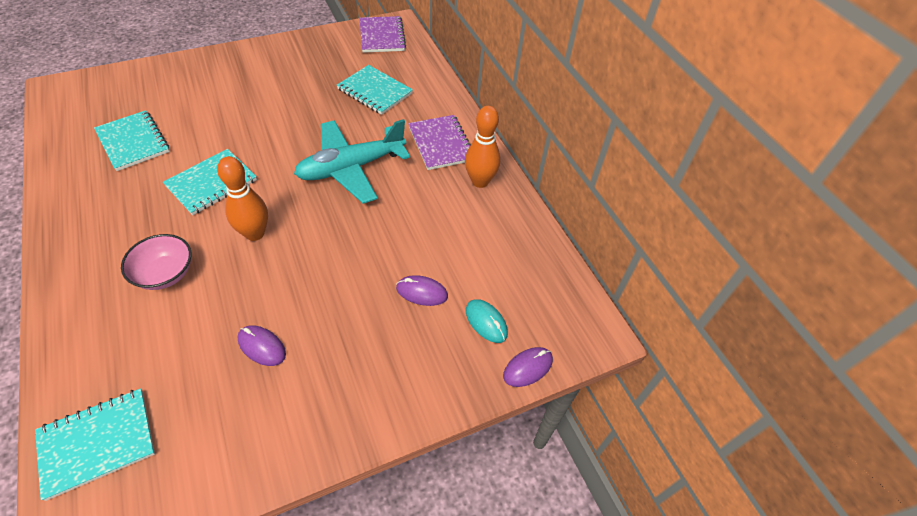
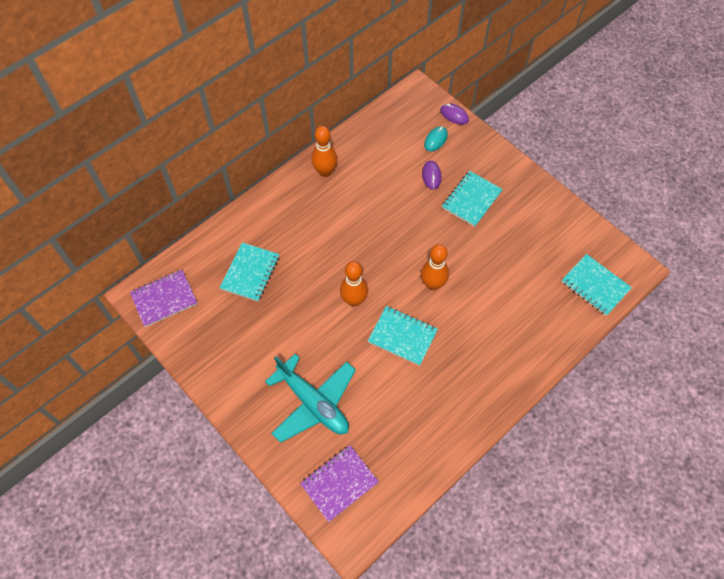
camera: 105 degrees left, 10 degrees up
turquoise notebook [94,110,169,171] -> turquoise notebook moved to [442,171,503,227]
pink bowl [121,234,191,290] -> none
purple mouse [237,325,286,366] -> none
turquoise plane [294,119,410,204] -> turquoise plane moved to [265,354,356,443]
purple notebook [408,115,471,170] -> purple notebook moved to [300,445,379,522]
none -> orange bowling pin [340,261,368,307]

